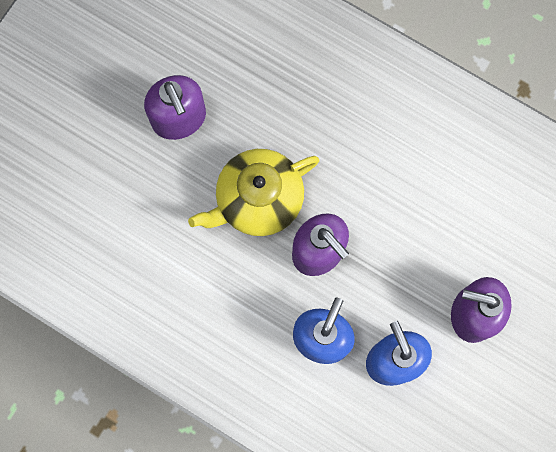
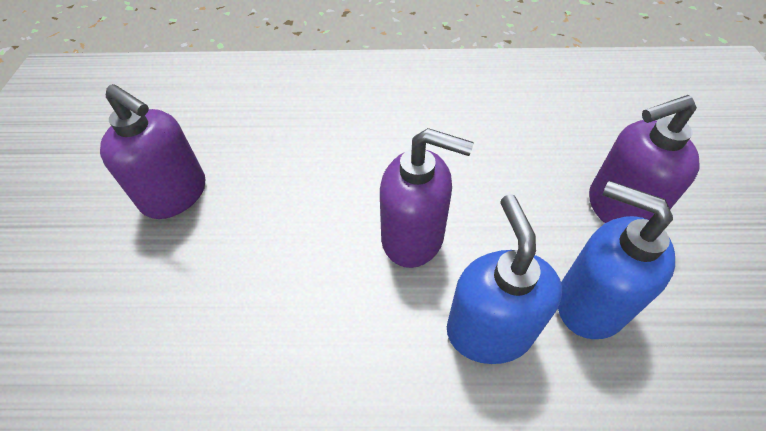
camera: 30 degrees left, 25 degrees down
yellow teapot [188,149,319,236] -> none

